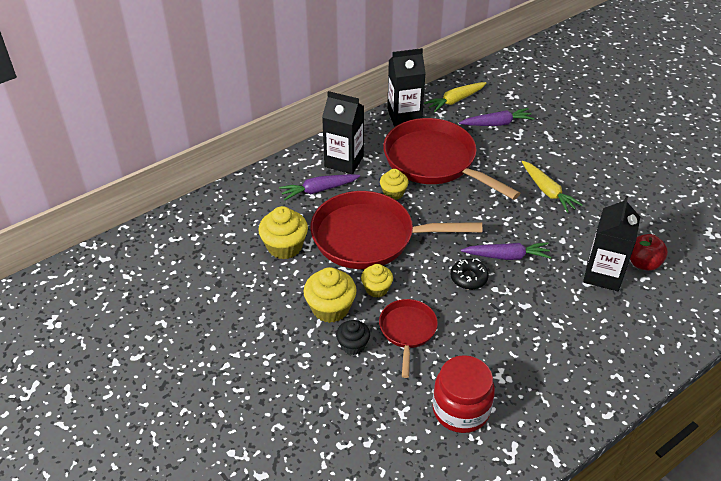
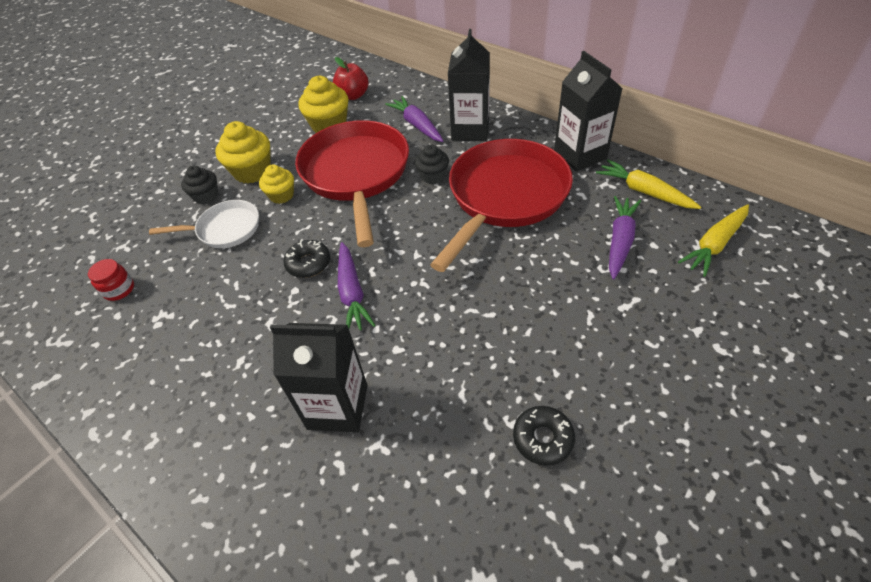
camera: 80 degrees right, 5 degrees up
red pan [379,299,438,378] -> white pan [149,200,259,248]
yellow cupcake [380,169,409,200] -> black cupcake [415,145,449,184]
red jar [432,355,495,433] -> red jar [88,259,134,301], size x0.50
purple carrot [459,108,535,126] -> purple carrot turned 135 degrees counterclockwise [609,196,641,280]
yellow carrot [522,161,583,213] -> yellow carrot moved to [678,205,749,277]
red apple [630,234,668,271] -> red apple moved to [333,57,368,100]
none -> black donut [513,406,575,466]

